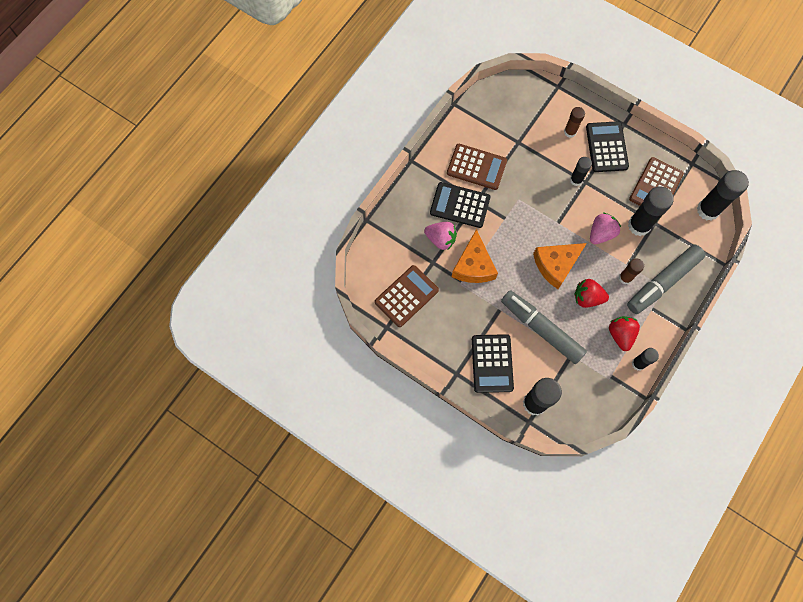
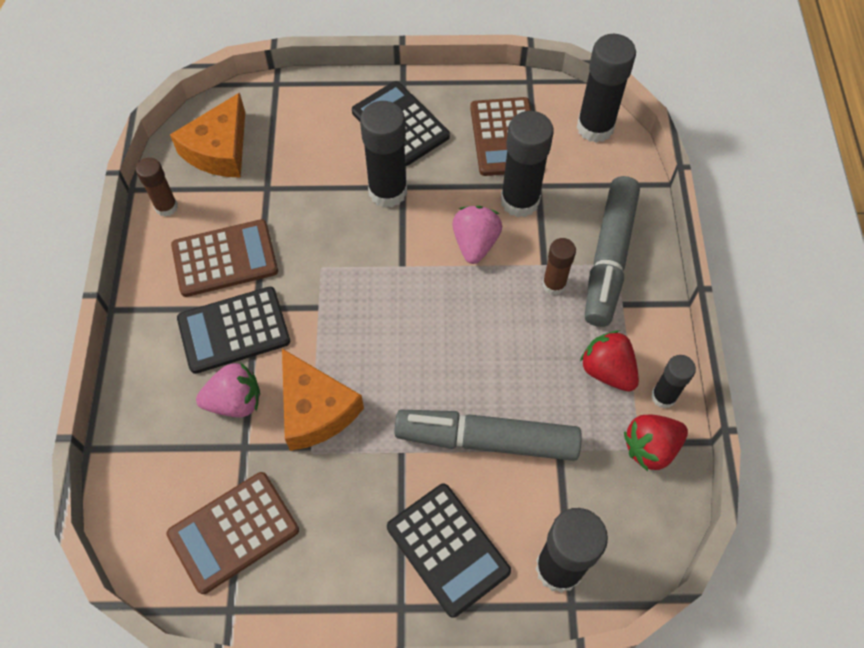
camera: 35 degrees left, 10 degrees down
brown calculator [375,265,439,327] -> brown calculator turned 135 degrees counterclockwise [166,472,299,594]
orange cheese [533,243,587,289] -> orange cheese moved to [170,93,245,178]
brown glue stick [564,107,585,138] -> brown glue stick moved to [136,158,178,217]
black glue stick [570,157,592,186] -> black glue stick [360,101,407,208], size x1.73
red strawberry [575,279,609,308] -> red strawberry moved to [624,415,688,471]

